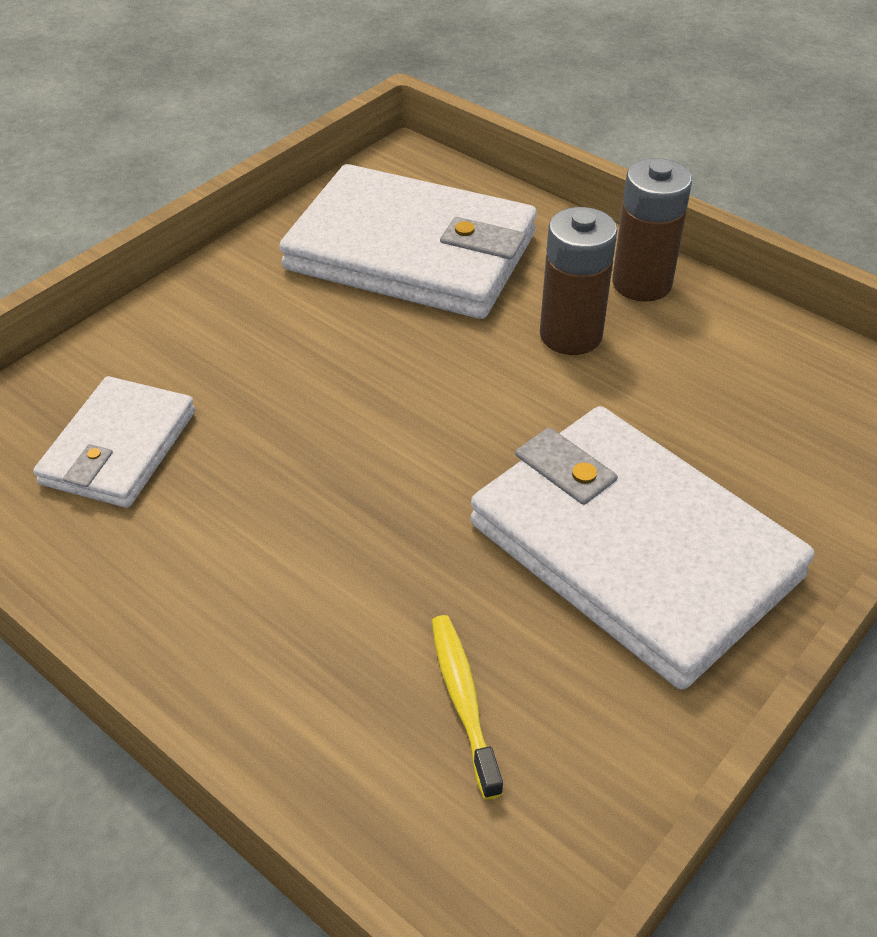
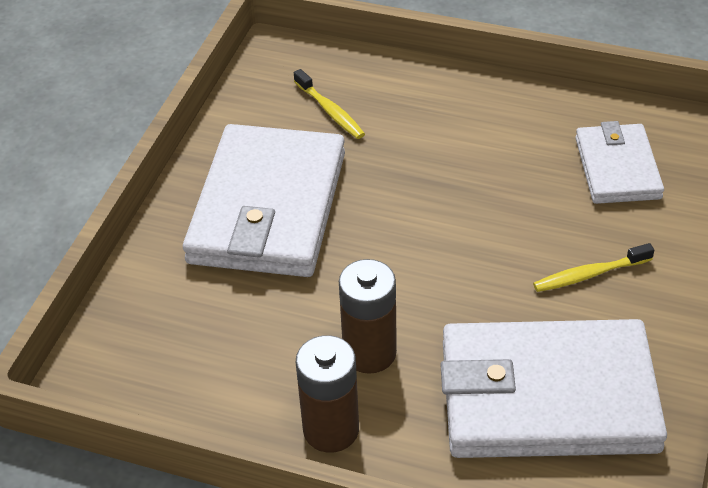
camera: 160 degrees right, 0 degrees up
white wallet [470,406,814,690] -> white wallet turned 75 degrees clockwise [183,124,345,277]
none -> yellow toothbrush [533,243,654,292]

